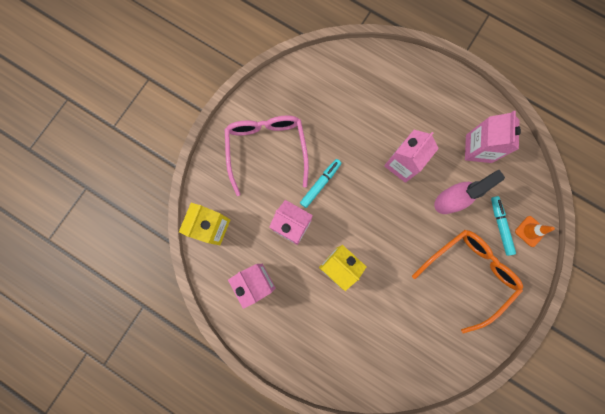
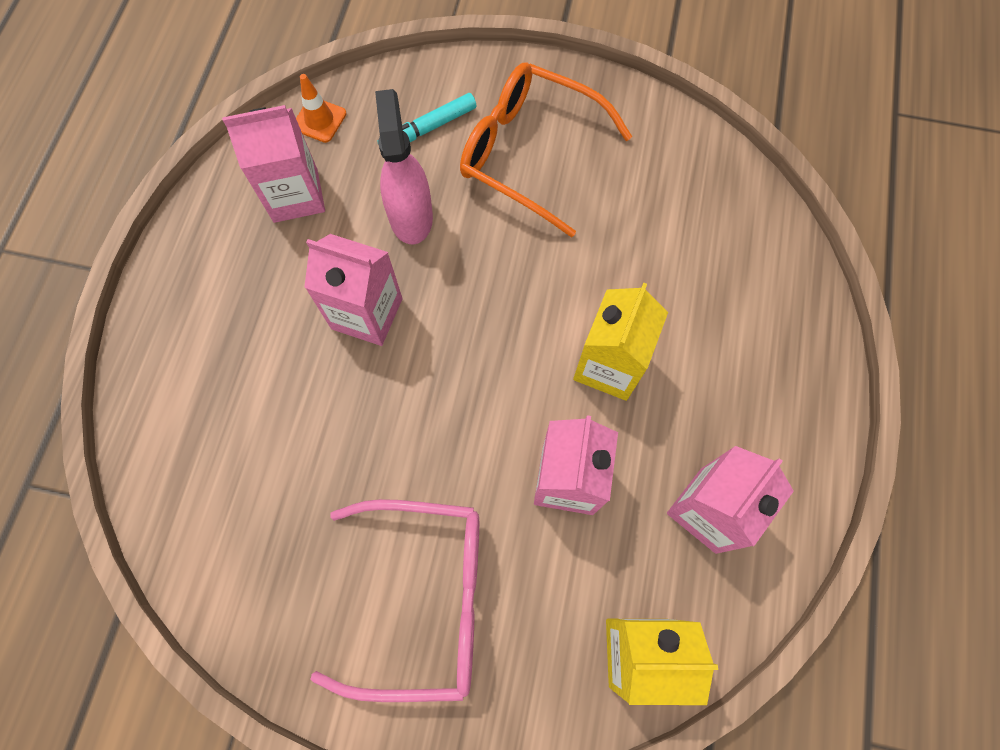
camera: 110 degrees left, 10 degrees down
pink glasses [225,116,309,196] -> pink glasses turned 150 degrees counterclockwise [310,499,479,702]
turquoise marker [300,159,341,208] -> none
pink spray bottle [434,170,505,214] -> pink spray bottle turned 45 degrees clockwise [375,89,433,244]
orange traffic cone [515,216,555,247] -> orange traffic cone moved to [296,74,346,143]

